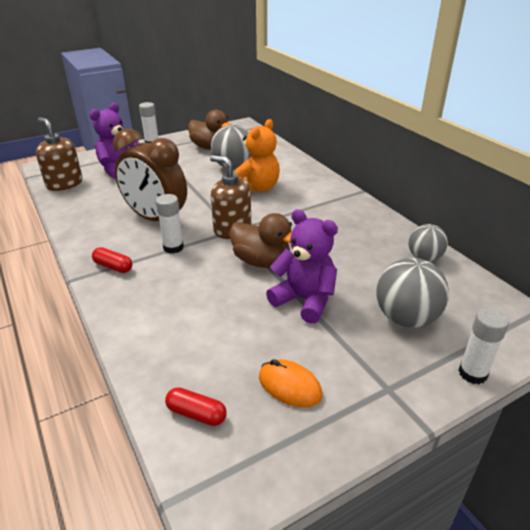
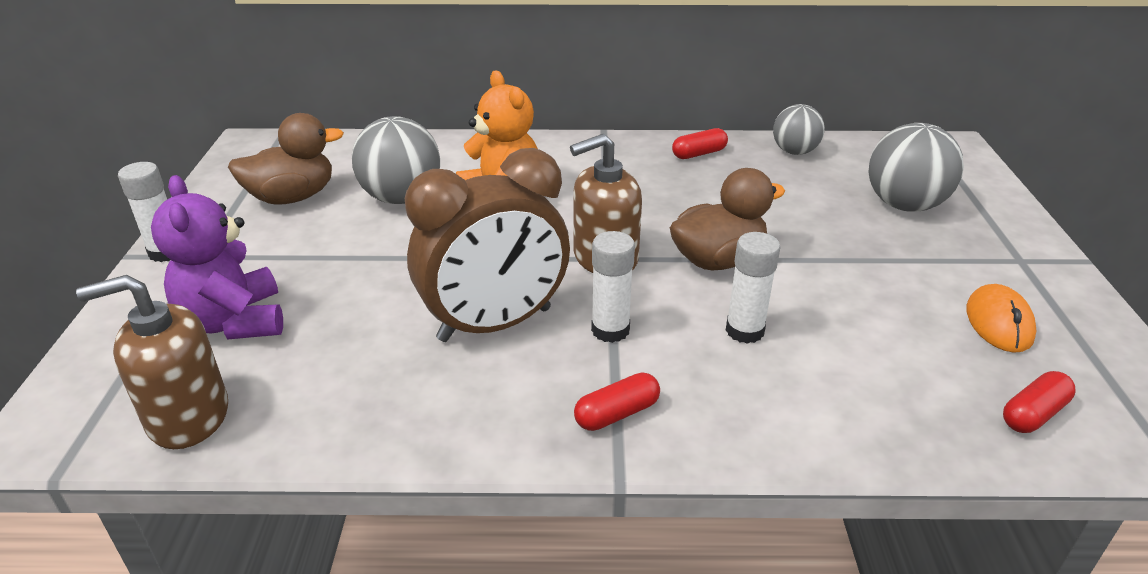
camera: 60 degrees left, 0 degrees up
orange mouse [259,359,322,408] -> orange mouse turned 60 degrees counterclockwise [966,284,1037,353]
purple teddy bear [266,209,338,324] -> none
white glue stick [458,308,509,384] -> white glue stick moved to [726,232,780,344]
none -> red capsule [672,128,728,159]

